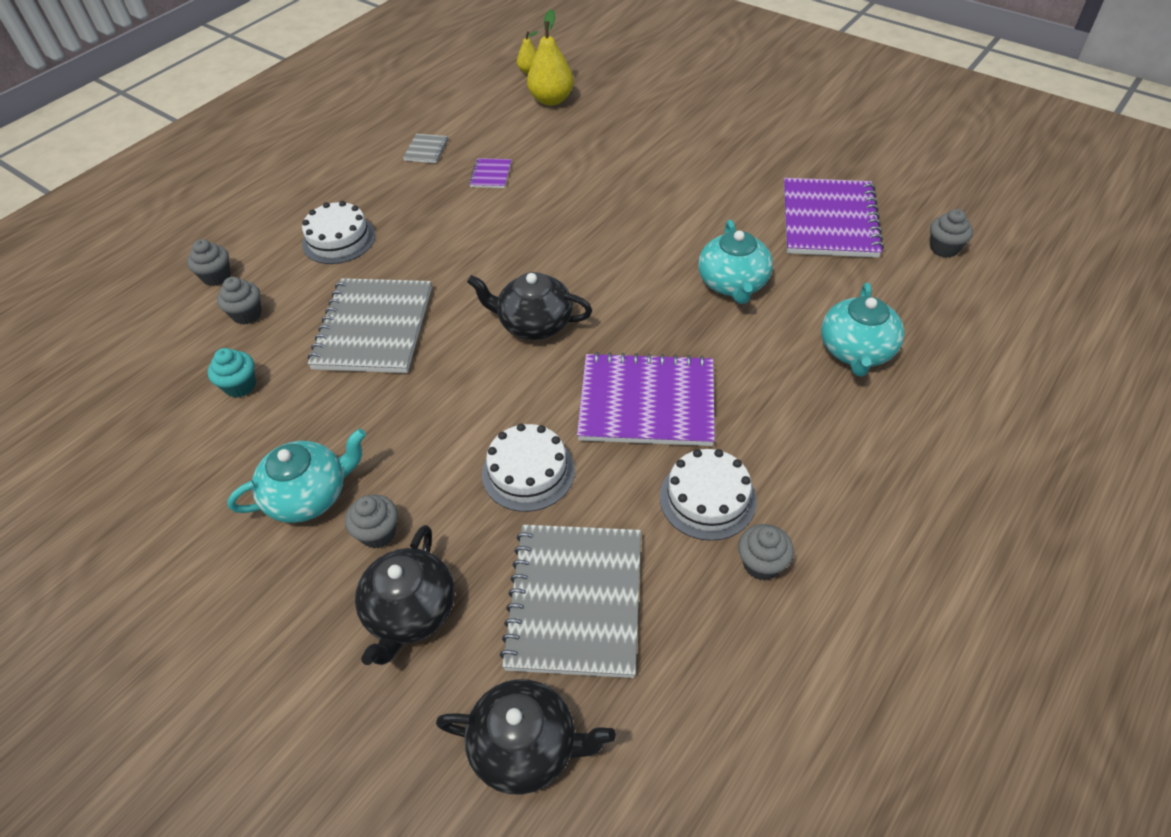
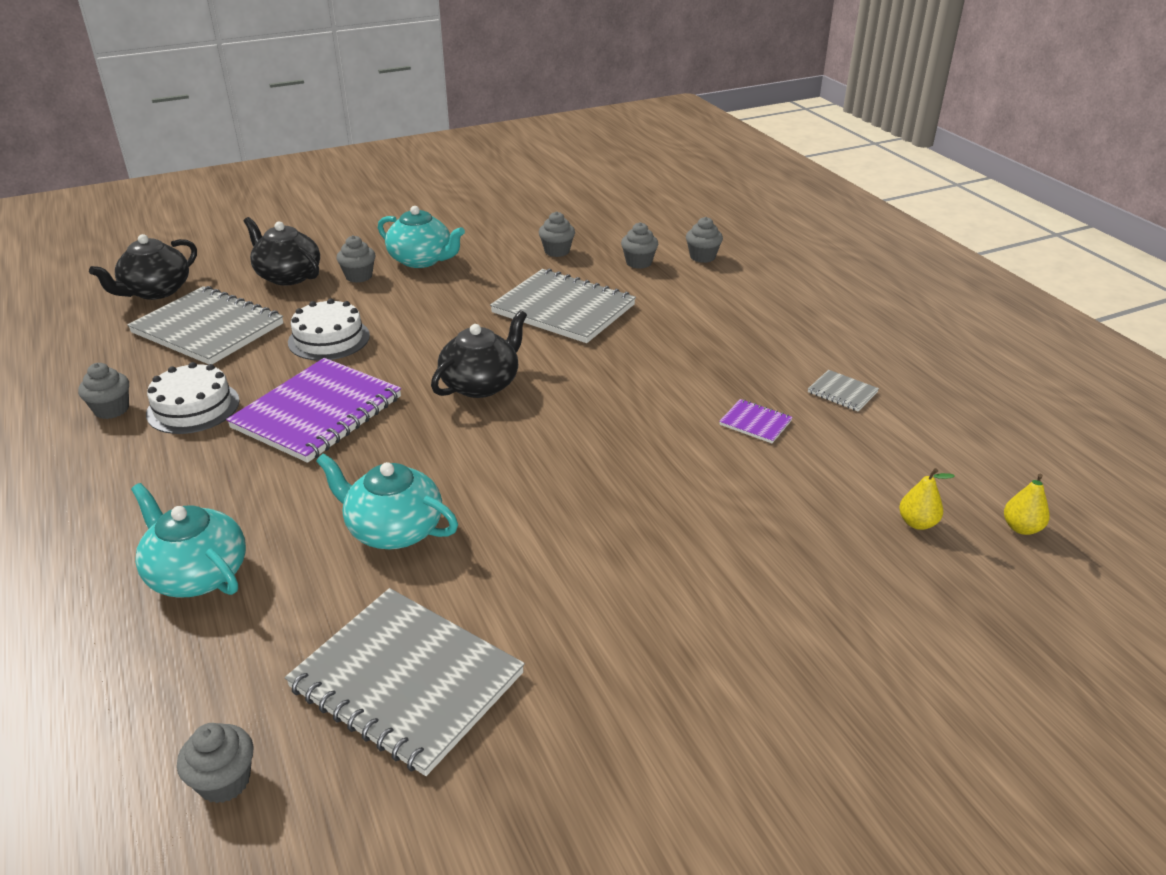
camera: 115 degrees right, 15 degrees down
turquoise cupcake [208,348,256,398] -> grey cupcake [539,211,575,257]
turquoise teapot [227,429,366,523] -> turquoise teapot turned 60 degrees counterclockwise [378,206,465,268]
white cake [302,201,376,264] -> none
yellow pear [527,9,574,106] -> yellow pear [899,468,955,530], size x0.54
purple notebook [784,178,884,258] -> grey notebook [285,588,525,776]

